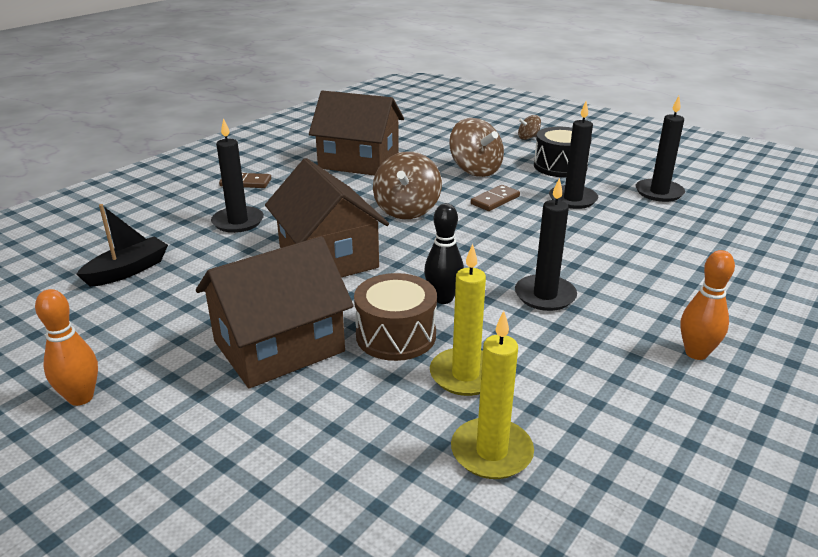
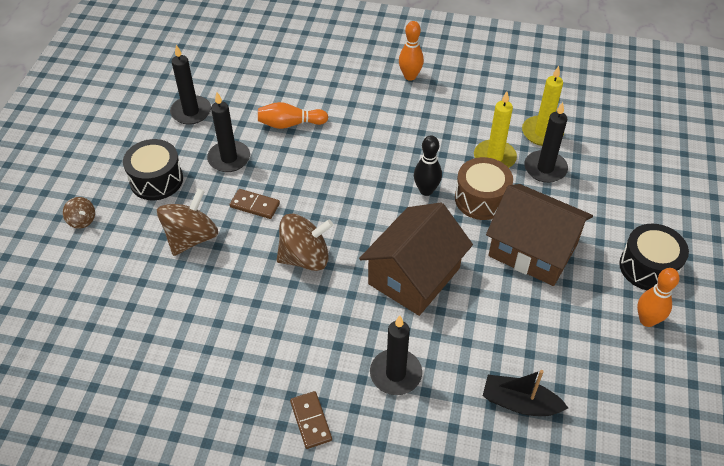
camera: 115 degrees left, 20 degrees up
brown house [309,90,404,176] -> none
black candle [515,178,577,311] -> black candle moved to [524,102,568,183]
none -> orange bowling pin [258,102,328,129]
none -> black drum [619,224,689,290]

